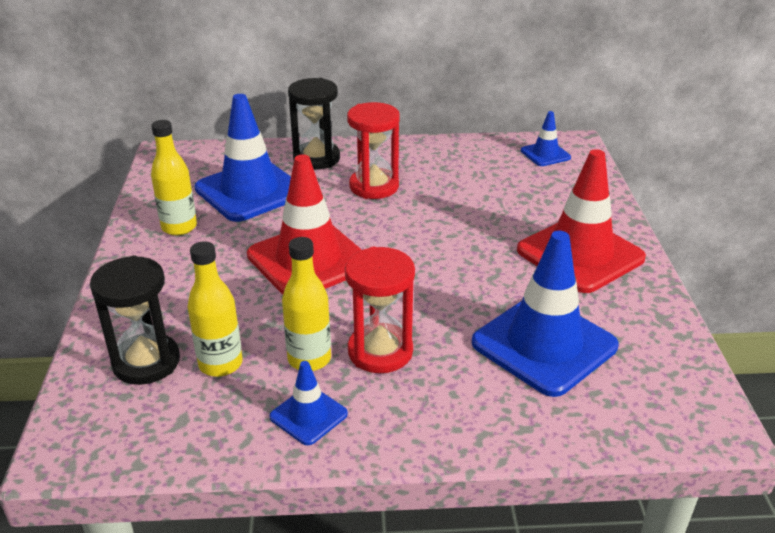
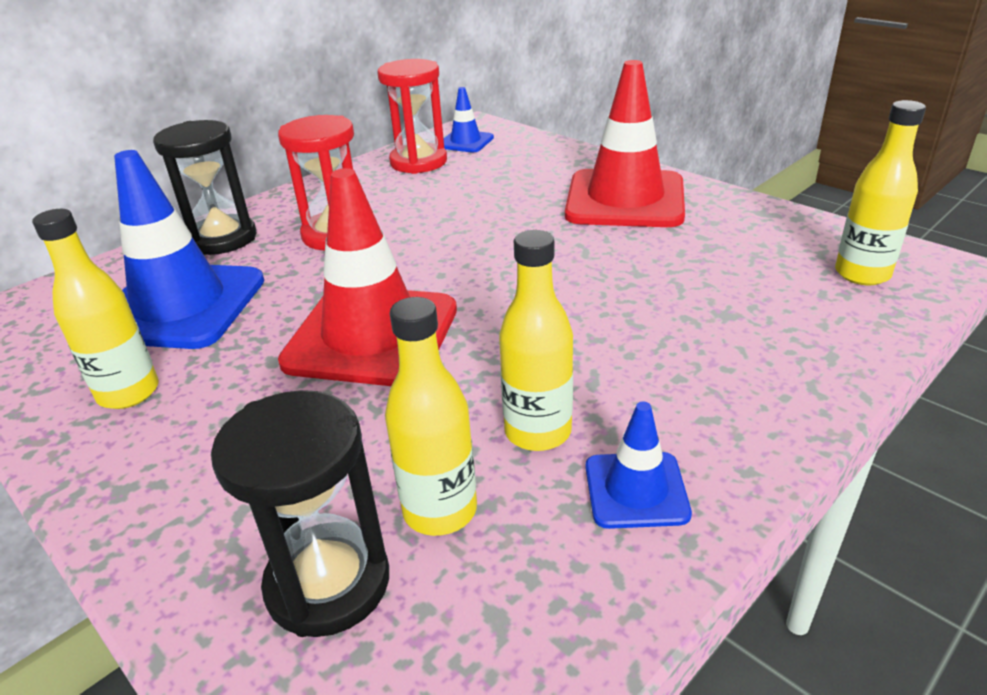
camera: 40 degrees left, 0 degrees up
red hourglass [345,247,415,373] -> red hourglass moved to [377,59,447,174]
blue traffic cone [472,231,619,397] -> none
none -> yellow bottle [835,100,926,285]

